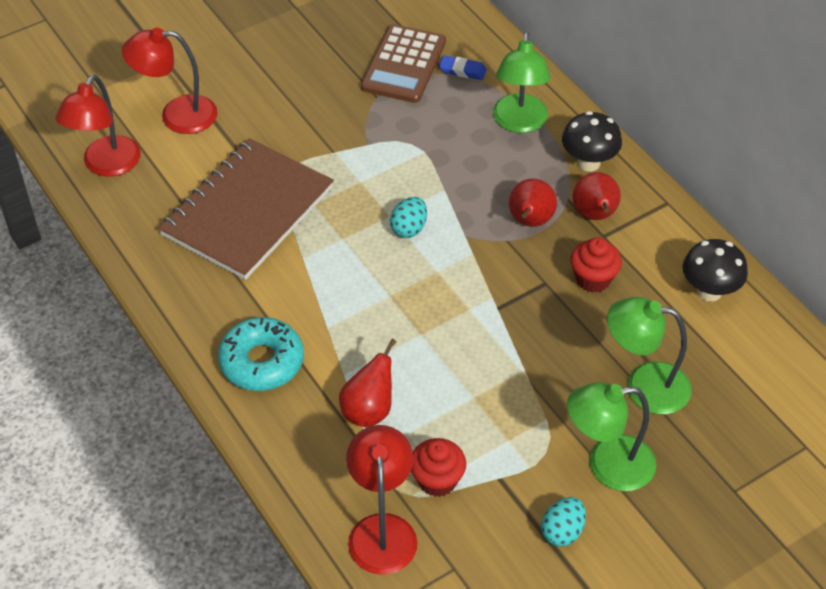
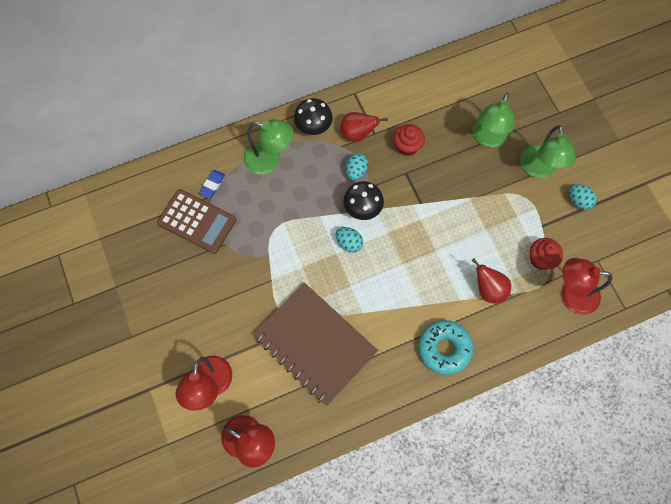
camera: 80 degrees left, 20 degrees up
red pear [509,179,557,227] -> turquoise egg [346,153,368,180]
black mushroom [682,239,748,302] -> black mushroom moved to [343,181,384,220]

